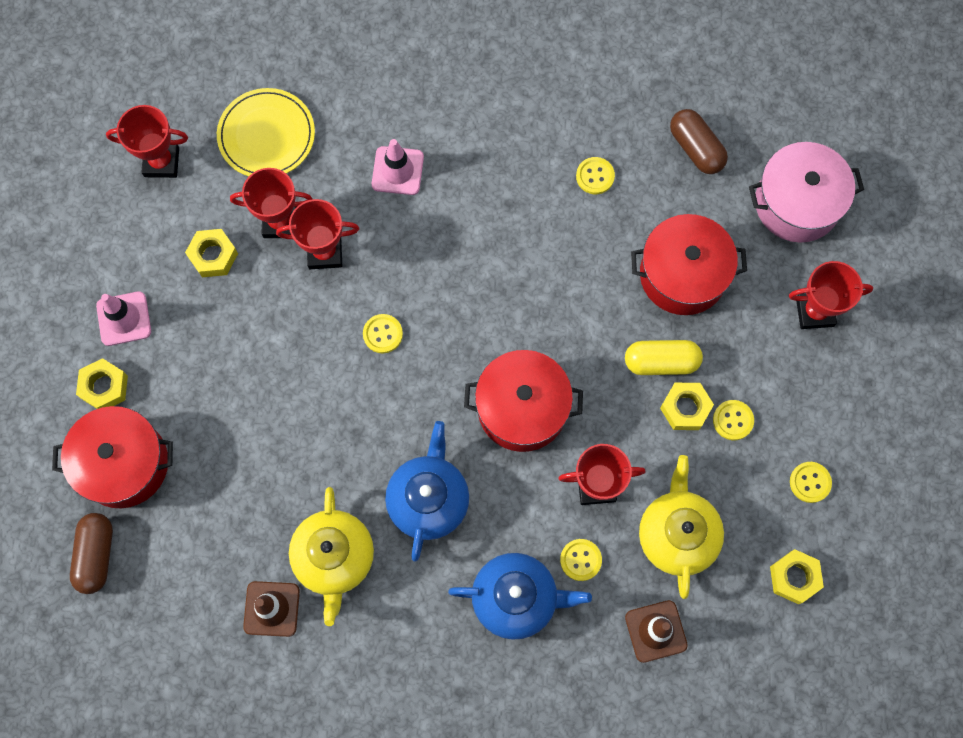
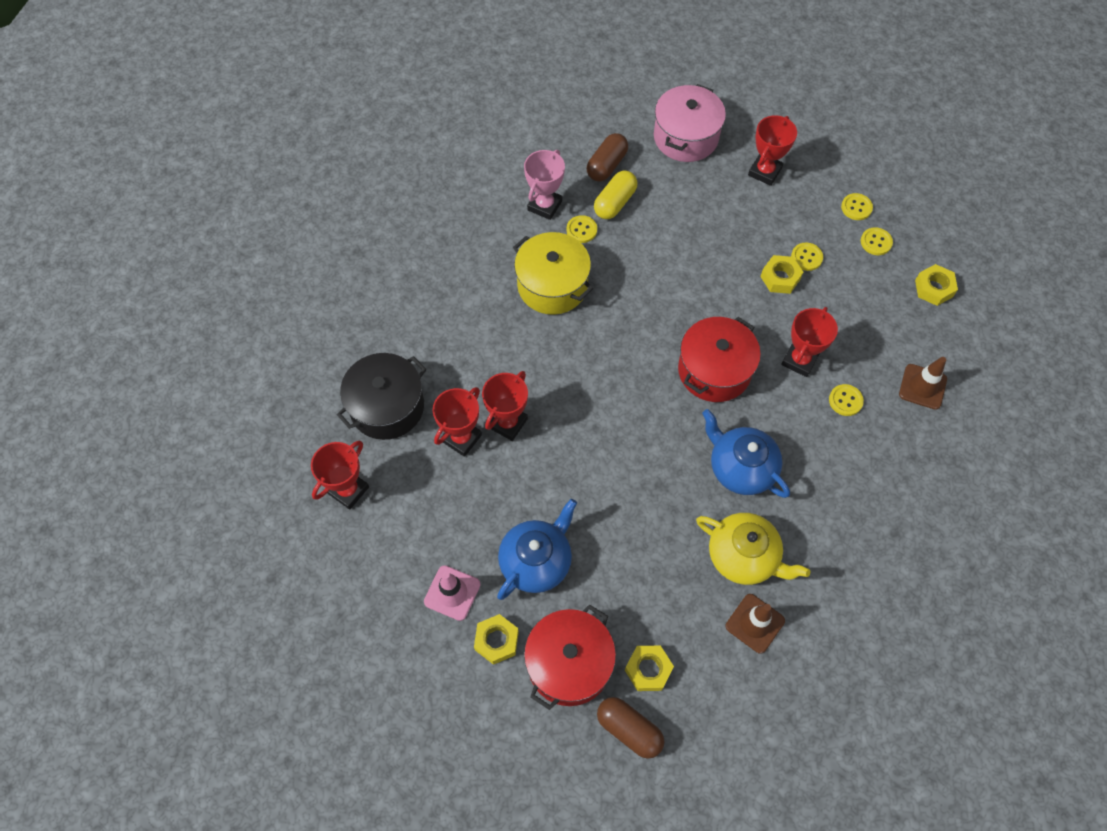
camera: 55 degrees left, 10 degrees down
yellow nut [185,229,238,277] -> yellow nut moved to [625,646,674,691]
yellow plate [217,88,315,176] -> black pot [337,353,426,440]
yellow button [363,314,403,353] -> yellow button moved to [841,193,873,220]
pink traffic cone [372,139,424,195] -> none
blue teapot [448,553,592,640] -> blue teapot moved to [497,499,577,600]
yellow capsule [625,340,703,375] -> yellow capsule moved to [594,171,637,219]
red pot [631,214,747,315] -> none
yellow teapot [639,455,724,599] -> none
brown capsule [670,109,728,174] -> brown capsule turned 60 degrees counterclockwise [587,133,628,181]
none -> yellow pot [513,232,593,315]
none -> pink trophy [524,150,565,220]

